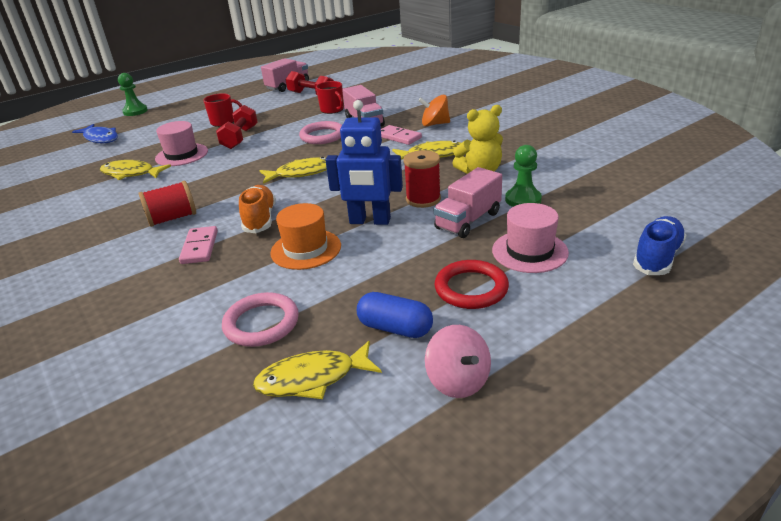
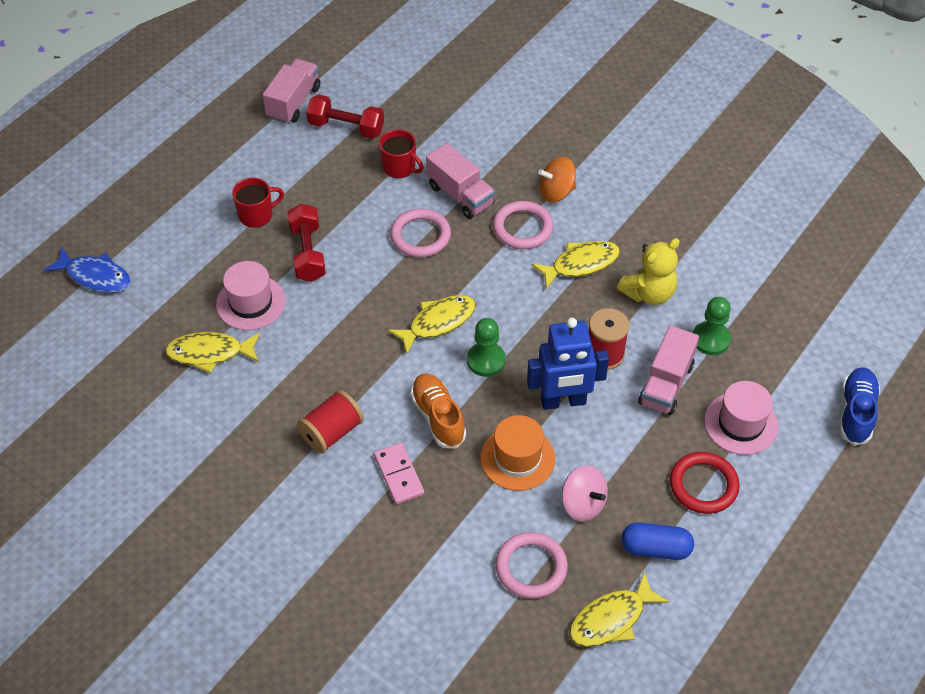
camera: 20 degrees left, 20 degrees up
green pawn [118,73,148,116] -> green pawn moved to [467,318,506,377]
pink domino [381,125,422,145] -> pink ring [493,201,553,249]
pink spinning top [425,325,491,398] -> pink spinning top moved to [562,465,608,522]

